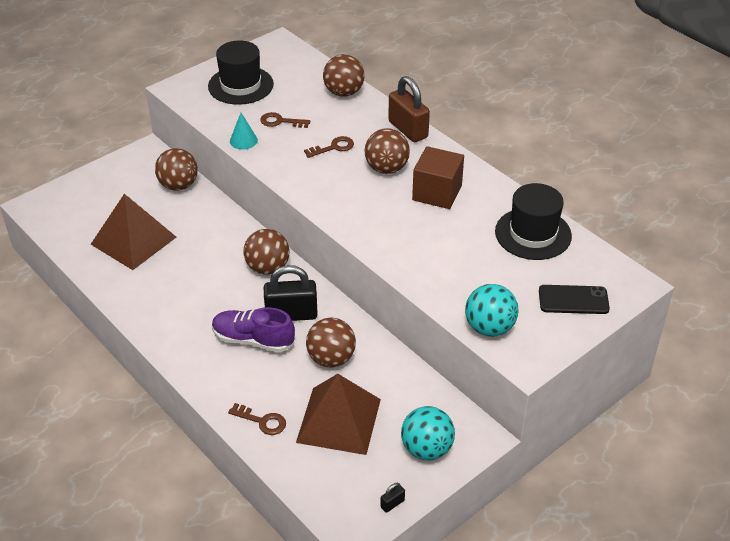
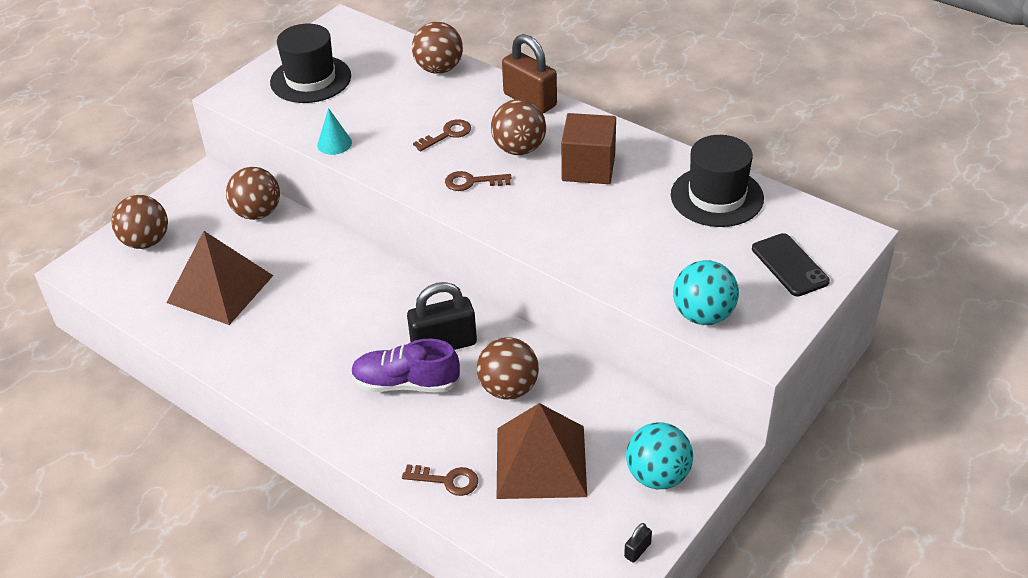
camera: 10 degrees left, 0 degrees up
brown ball [244,229,290,275] -> brown ball moved to [111,195,168,249]
brown key [260,112,311,128] -> brown key moved to [445,171,511,191]
black phone [539,285,610,314] -> black phone turned 75 degrees clockwise [752,233,830,296]

